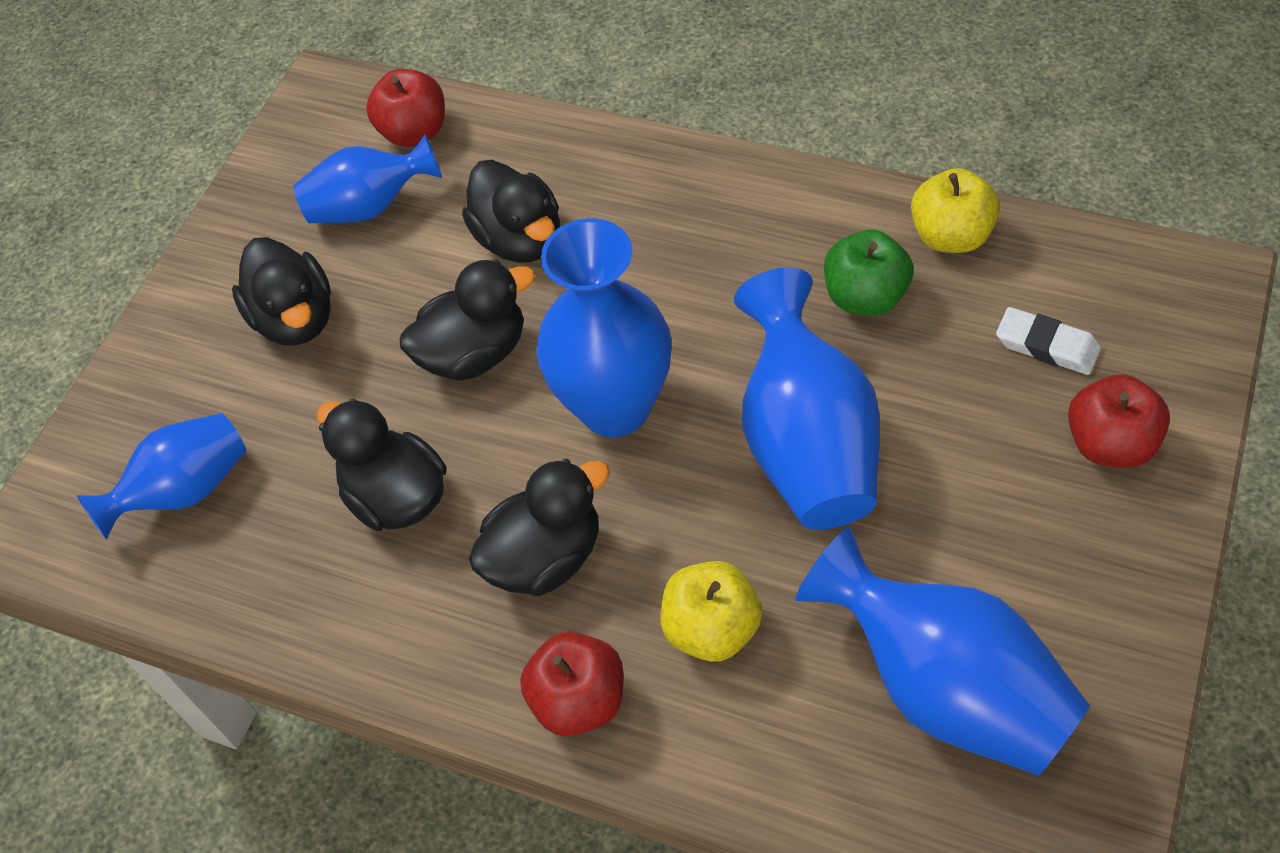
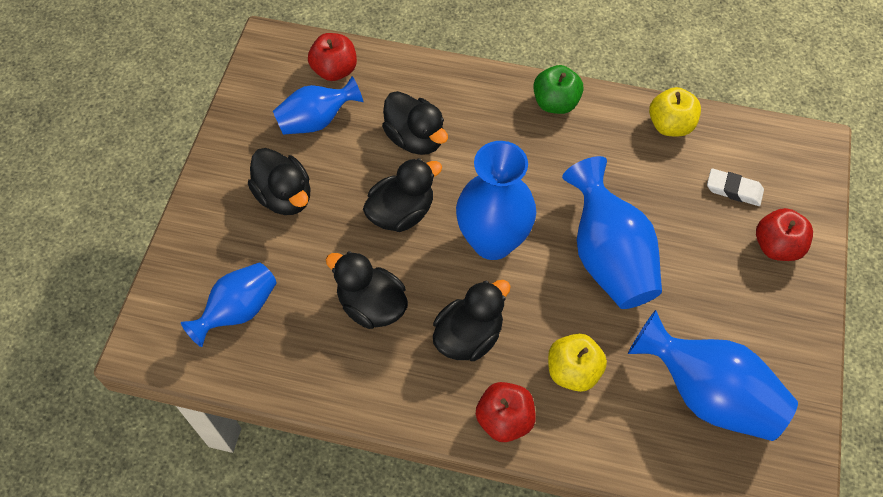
camera: 15 degrees left, 5 degrees up
green apple [824,230,913,316] -> green apple moved to [533,65,584,114]

